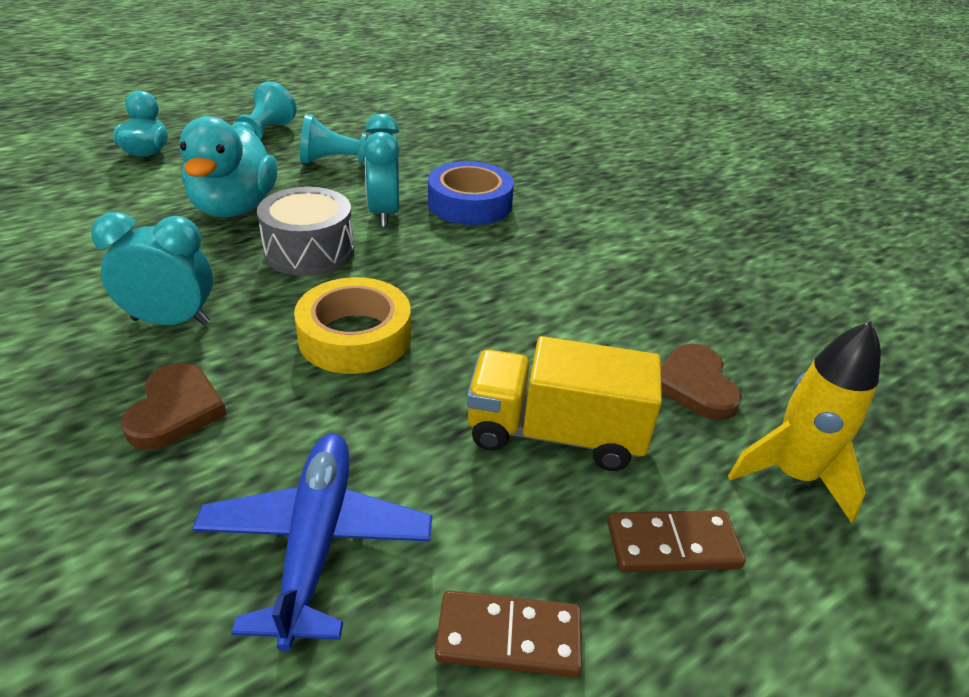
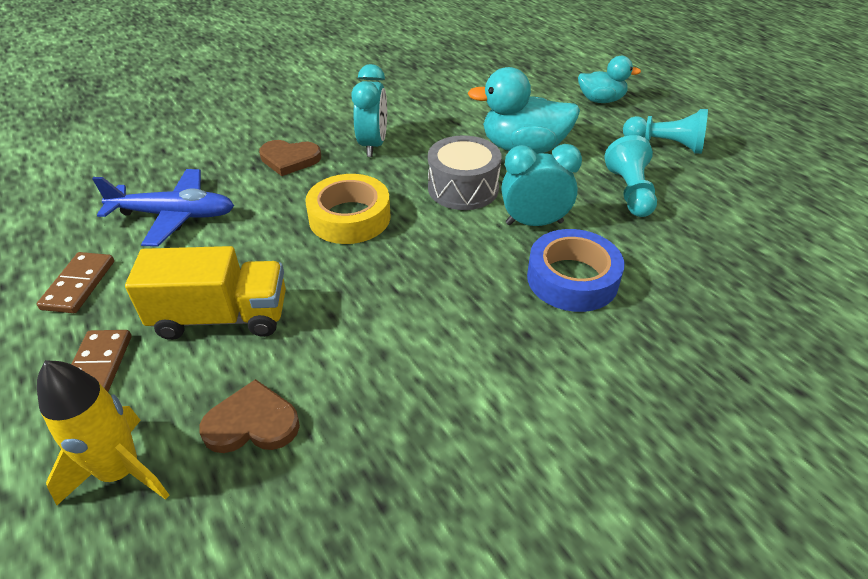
camera: 95 degrees right, 5 degrees up
yellow truck [467,336,662,471] -> yellow truck turned 75 degrees clockwise [125,246,286,340]

